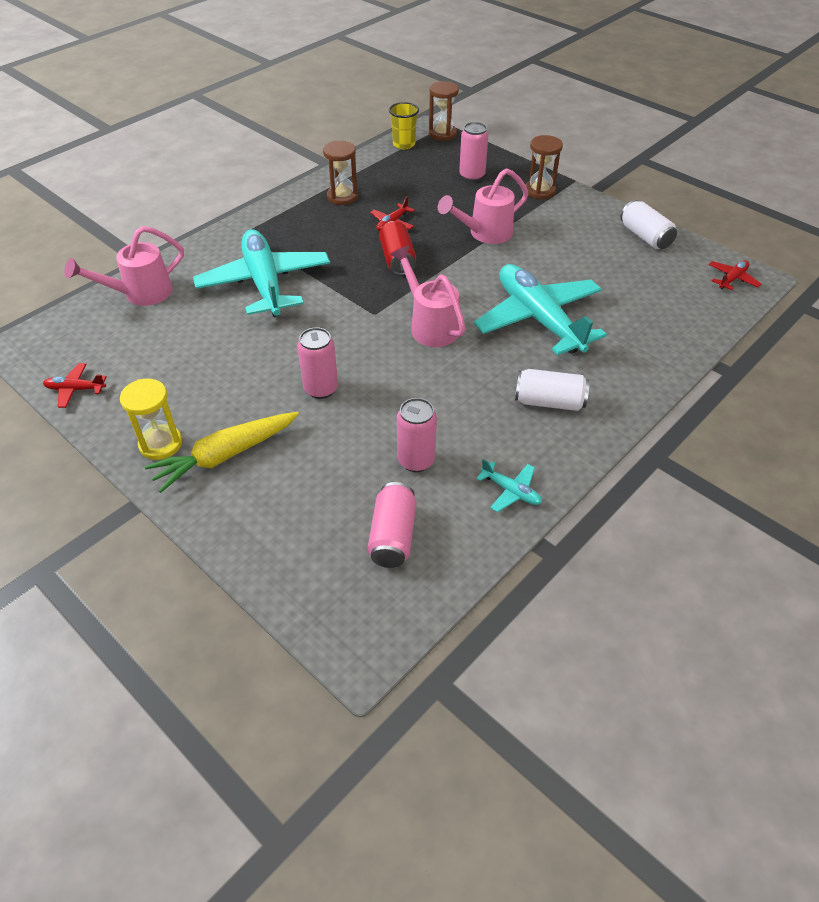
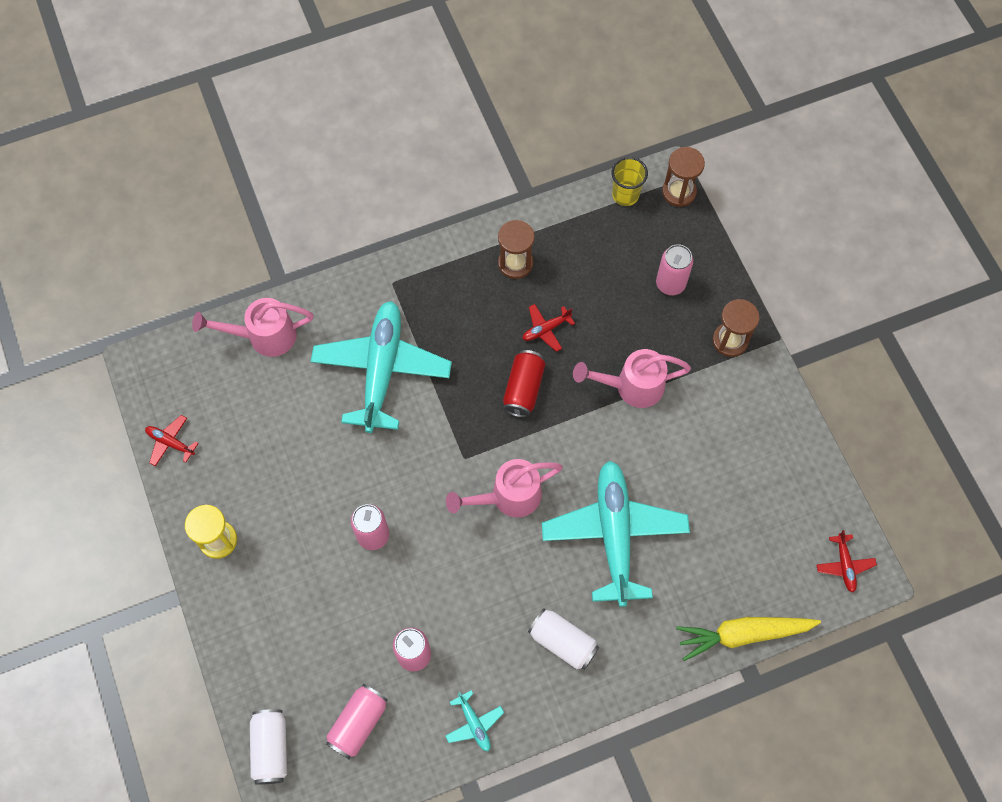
camera: 25 degrees right, 20 degrees up
yellow carrot [145,412,299,493] -> yellow carrot moved to [676,617,821,661]
pink watering can [391,246,466,347] -> pink watering can turned 105 degrees counterclockwise [446,459,563,518]
white can [620,200,677,249] -> white can moved to [250,709,287,785]
red plane [709,260,761,290] -> red plane turned 105 degrees clockwise [816,530,877,593]

